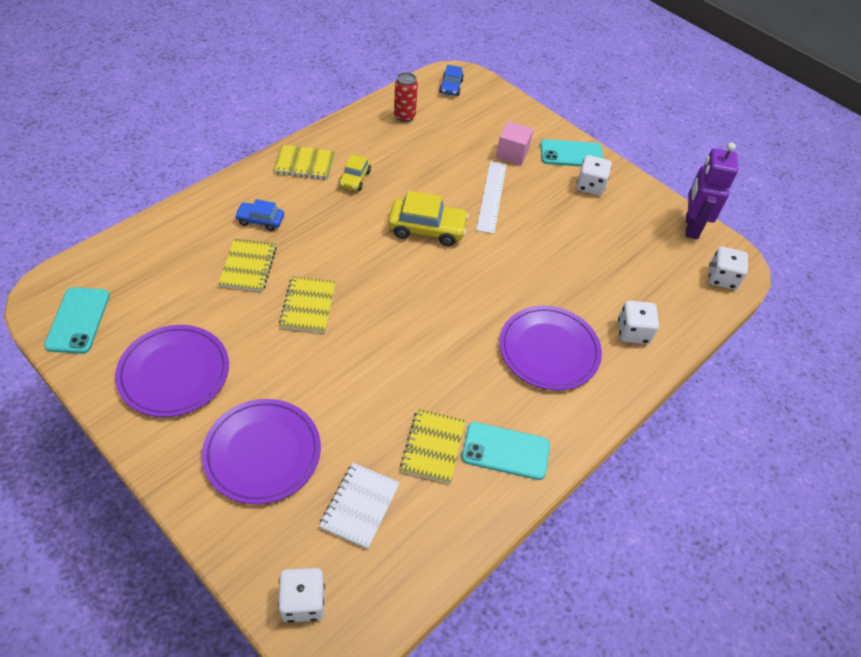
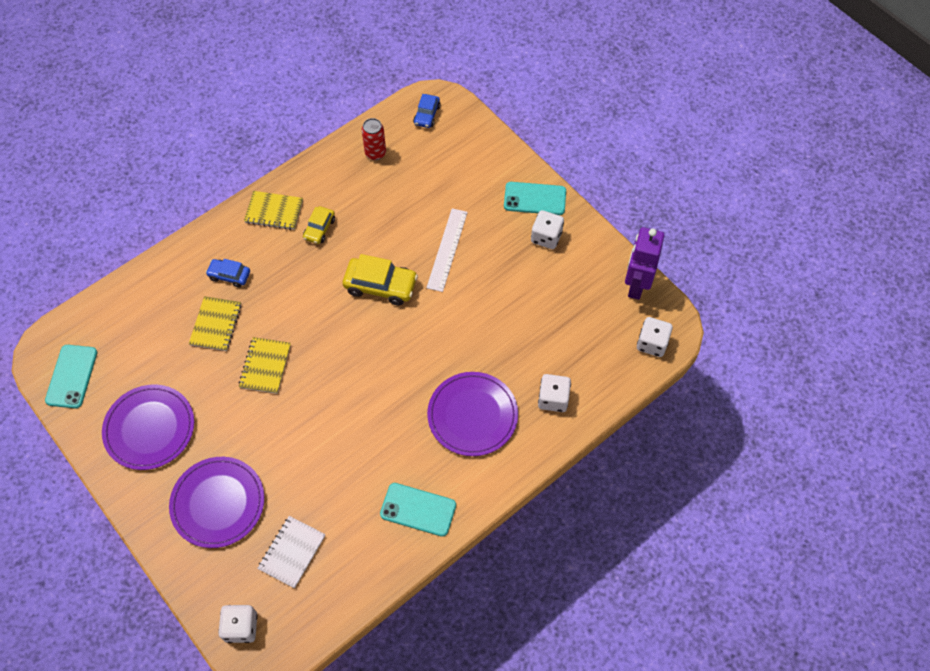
camera: 10 degrees right, 10 degrees up
yellow notebook [400,409,465,484] -> none
pink cube [496,121,533,165] -> none

